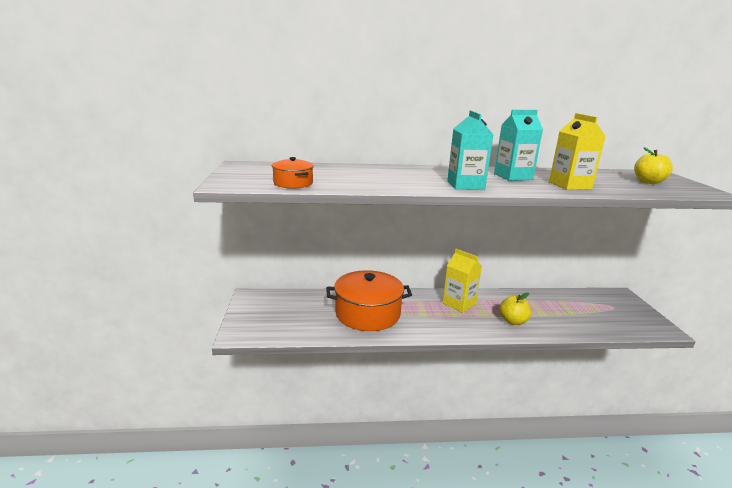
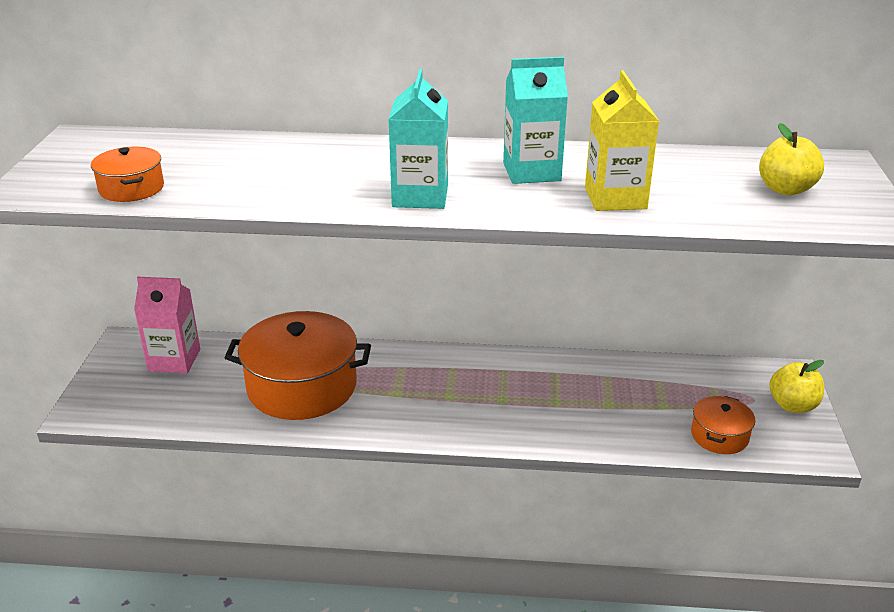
camera: 10 degrees right, 10 degrees up
yellow carton [443,249,482,313] -> none
yellow apple [499,293,531,325] -> yellow apple moved to [769,360,824,413]
none -> pink carton [134,277,200,373]
none -> orange pot [691,396,755,454]

